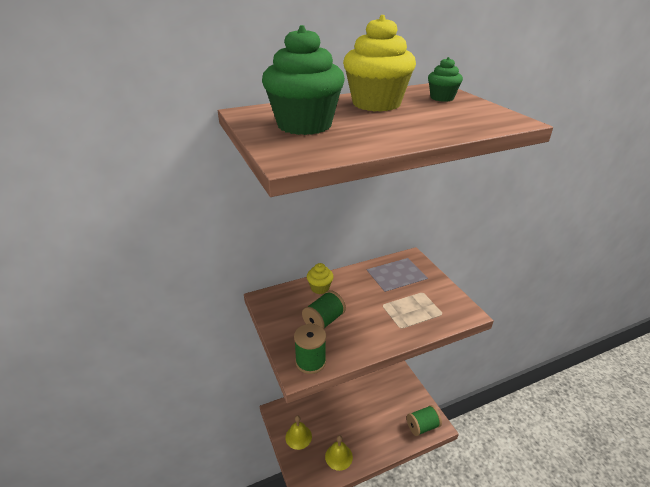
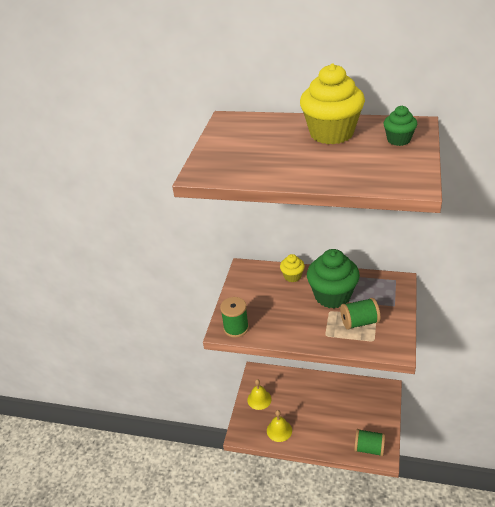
camera: 40 degrees right, 5 degrees up
green cupcake [262,25,345,135] -> green cupcake moved to [307,249,360,309]
green spool [302,290,346,329] -> green spool moved to [340,298,380,330]

